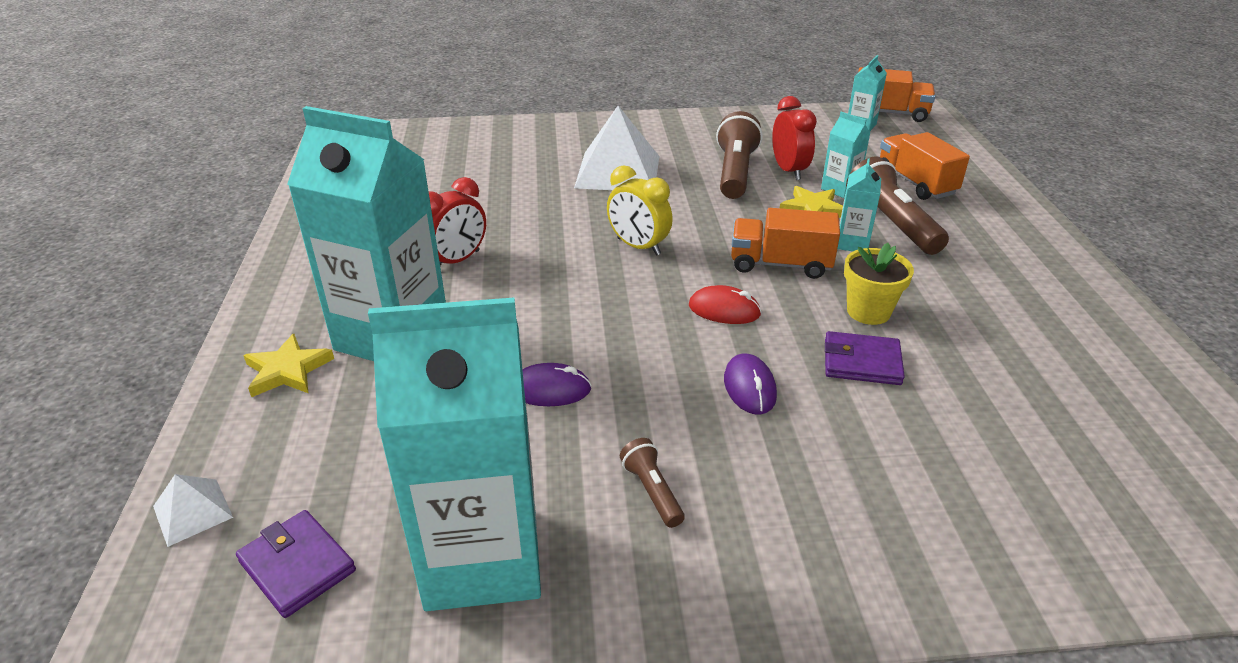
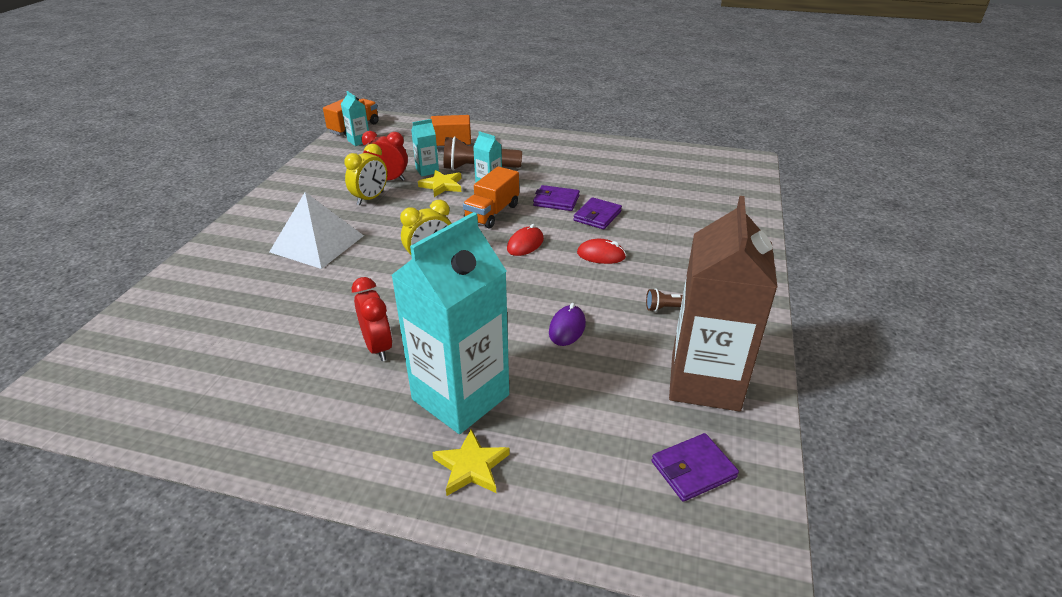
camera: 70 degrees left, 0 degrees up
white pyramid [153,474,233,547] -> none
turquoise carton [368,298,541,611] -> brown carton [669,196,777,411]
brown flashlight [716,111,763,199] -> yellow clock [344,144,387,205]
purple mouse [724,354,777,415] -> red mouse [577,239,626,264]
yellow flower pot [844,243,914,325] -> purple wallet [533,185,580,211]

